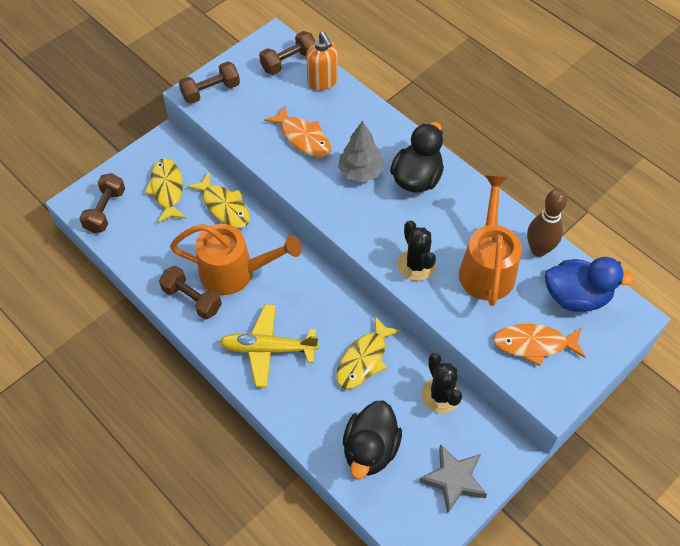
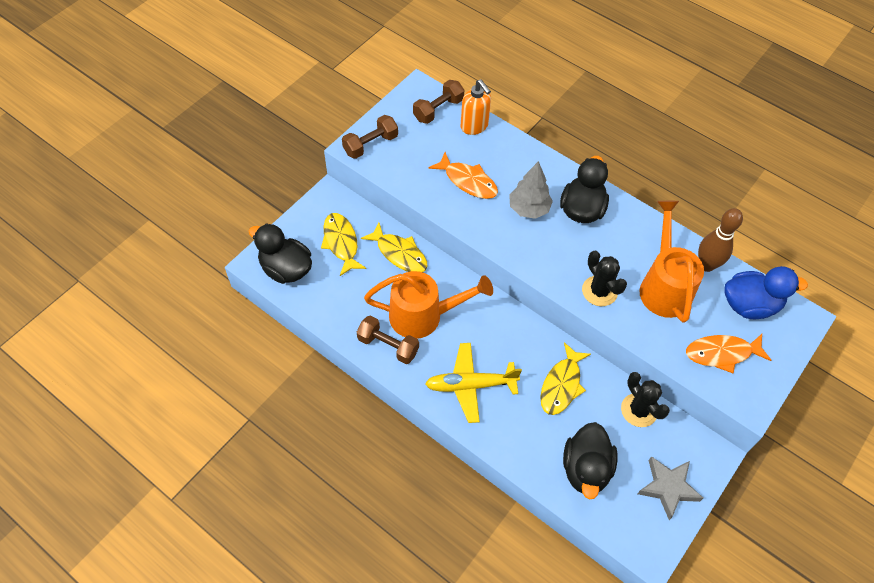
camera: 10 degrees left, 0 degrees up
brown dumbbell [79,173,125,233] -> black duck [249,223,312,284]

